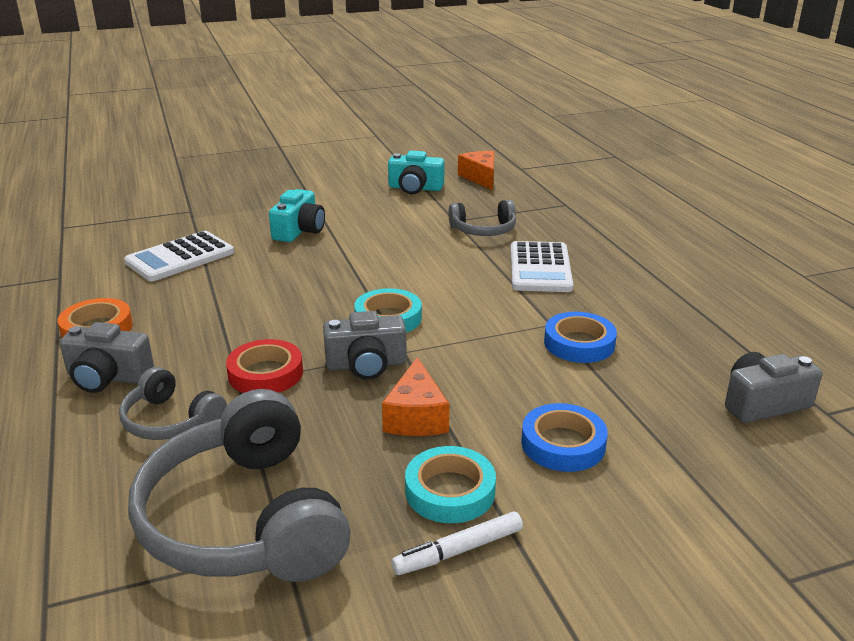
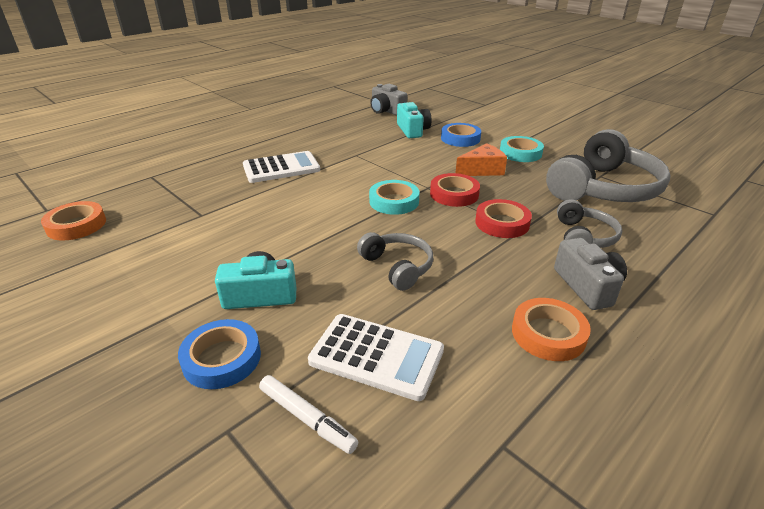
camera: 115 degrees left, 5 degrees up
grey camera [323,311,407,380] -> red tape [430,173,480,207]
turquoise camera [388,151,445,194] -> turquoise camera moved to [397,102,432,138]
white marker [391,511,523,575] -> white marker moved to [259,375,358,454]
grey headphones [449,200,516,236] -> grey headphones moved to [357,232,433,291]
orange cheese [458,151,495,190] -> orange tape [41,201,106,241]
blue tape [544,312,617,363] -> blue tape moved to [178,319,261,389]

